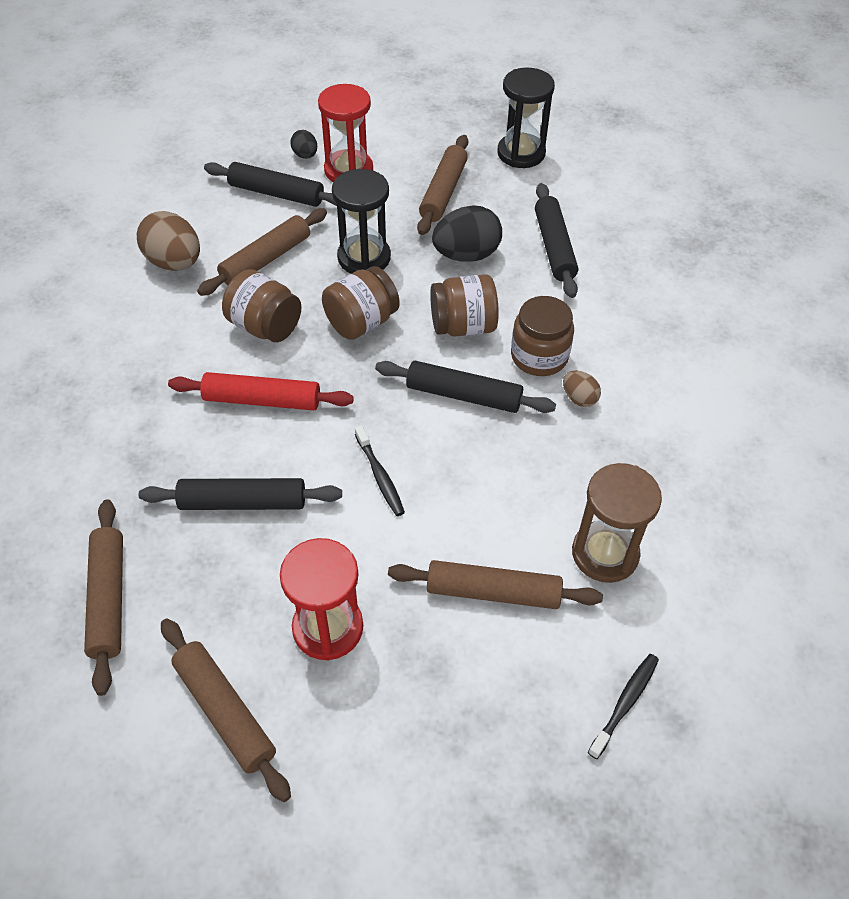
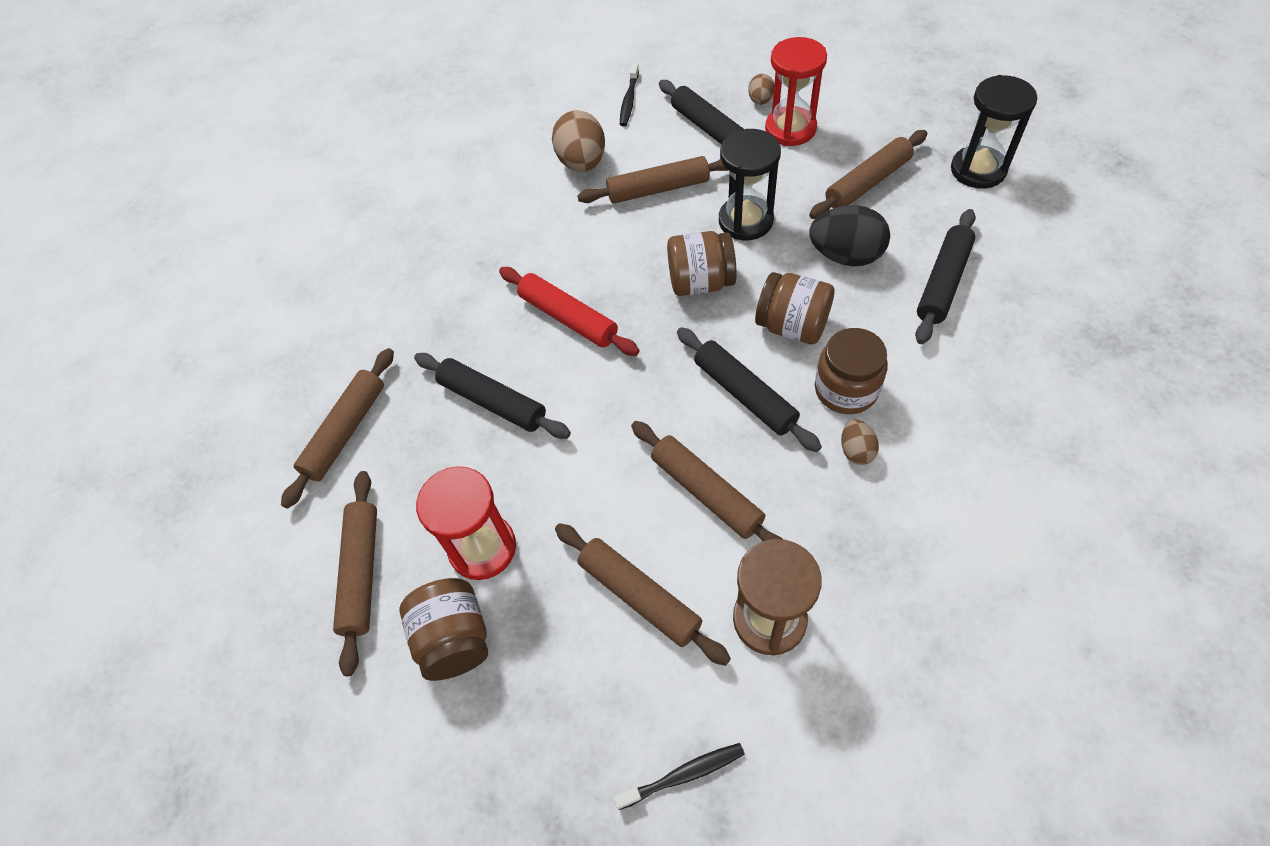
camera: 40 degrees right, 5 degrees up
brown jar [222,269,302,342] -> brown jar moved to [400,578,488,681]
black egg [290,130,317,159] -> brown egg [748,74,774,105]
black toothbrush [355,425,405,516] -> black toothbrush moved to [620,63,639,126]
none -> brown rolling pin [631,421,784,541]

